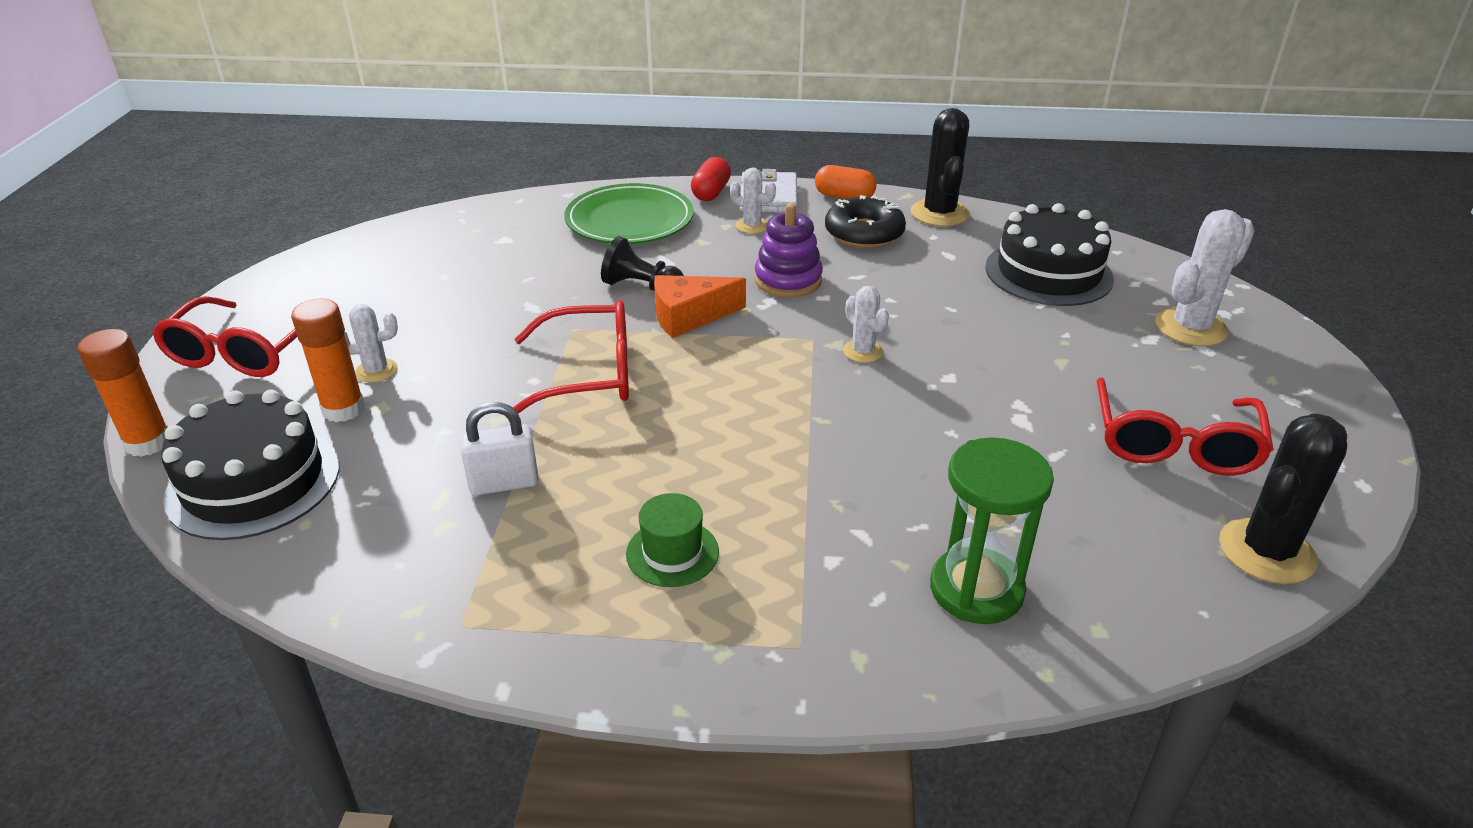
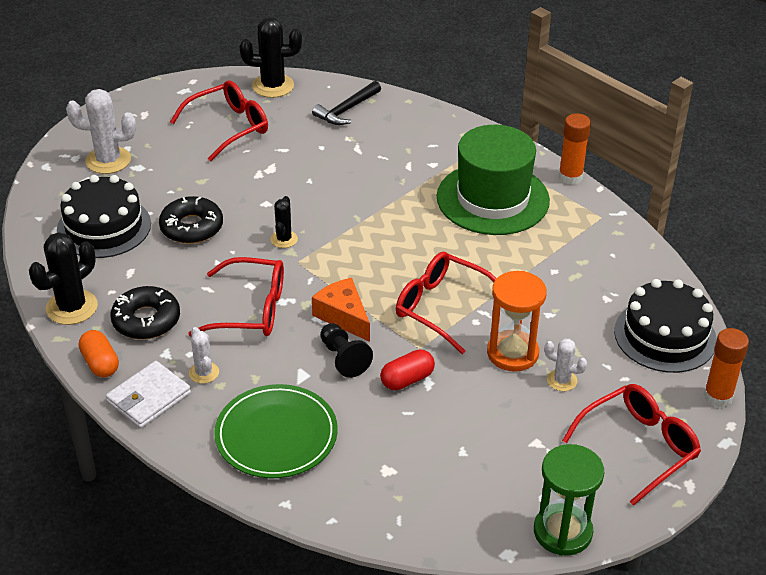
camera: 140 degrees left, 5 degrees up
orange glue stick [291,298,365,422] -> orange glue stick moved to [559,114,591,185]
white padlock [460,402,539,495] -> none
green hat [626,493,719,587] -> green hat [437,125,550,235], size x2.38
orange cheese [654,275,746,338] -> orange cheese turned 150 degrees counterclockwise [312,278,370,342]
red capsule [691,157,731,201] -> red capsule moved to [380,349,435,390]
purple stacking toy [754,203,823,297] -> red glasses [188,257,284,336]
white cactus [843,286,889,363] -> black cactus [270,196,298,248]
green hourglass [930,437,1054,624] -> green hourglass moved to [534,444,604,556]
none -> black donut [159,196,223,244]
none -> black hammer [312,81,381,125]
none -> orange hourglass [487,271,547,372]

